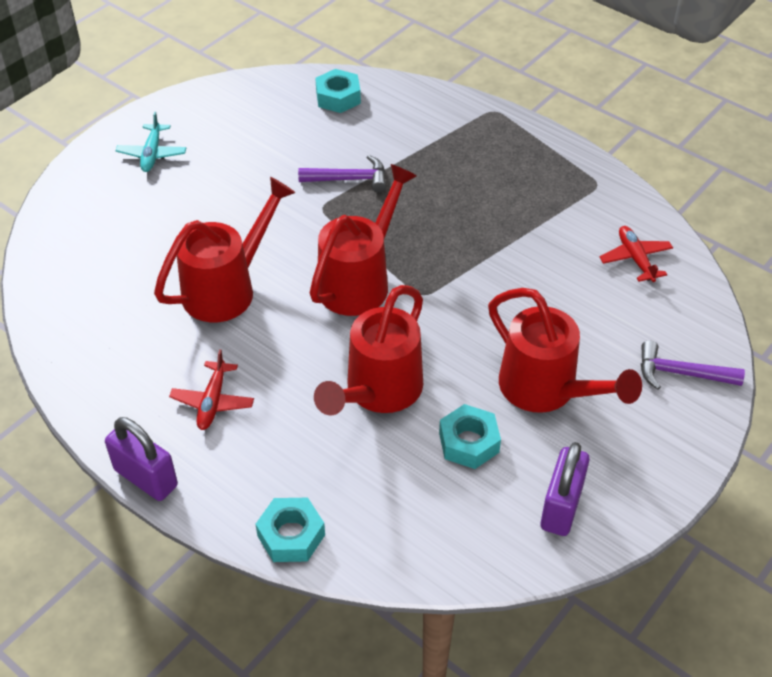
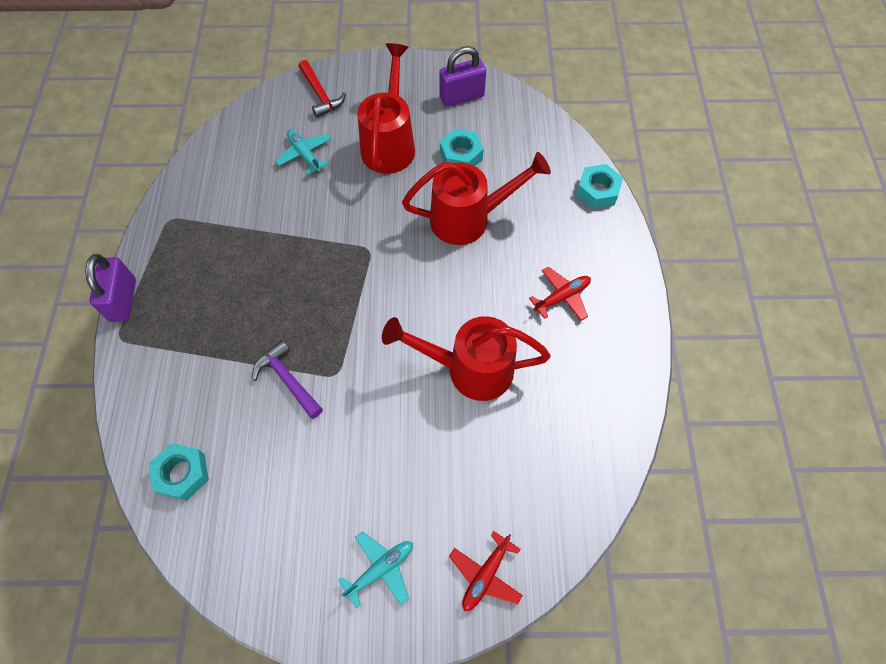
camera: 130 degrees left, 15 degrees up
purple padlock [105,417,178,501] -> purple padlock moved to [85,254,136,322]
red watering can [310,164,417,316] -> none
red plane [600,226,673,282] -> red plane moved to [449,531,523,611]
purple hammer [641,340,745,390] -> red hammer [298,60,346,118]
none -> turquoise plane [275,130,331,175]

